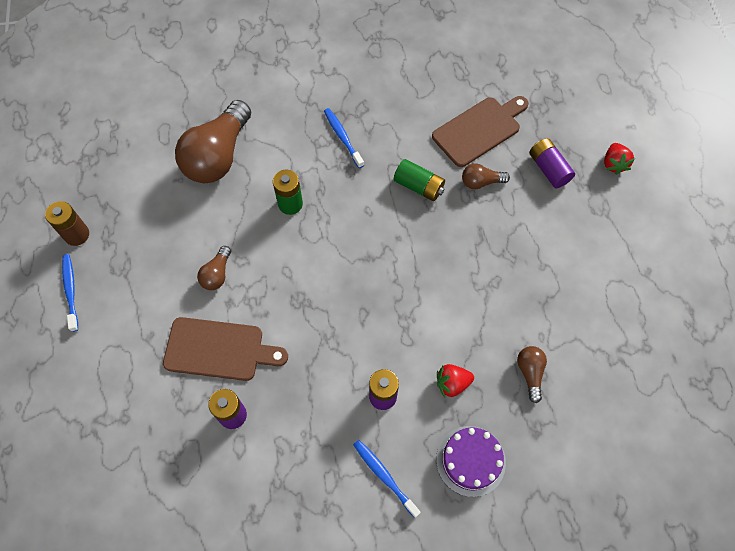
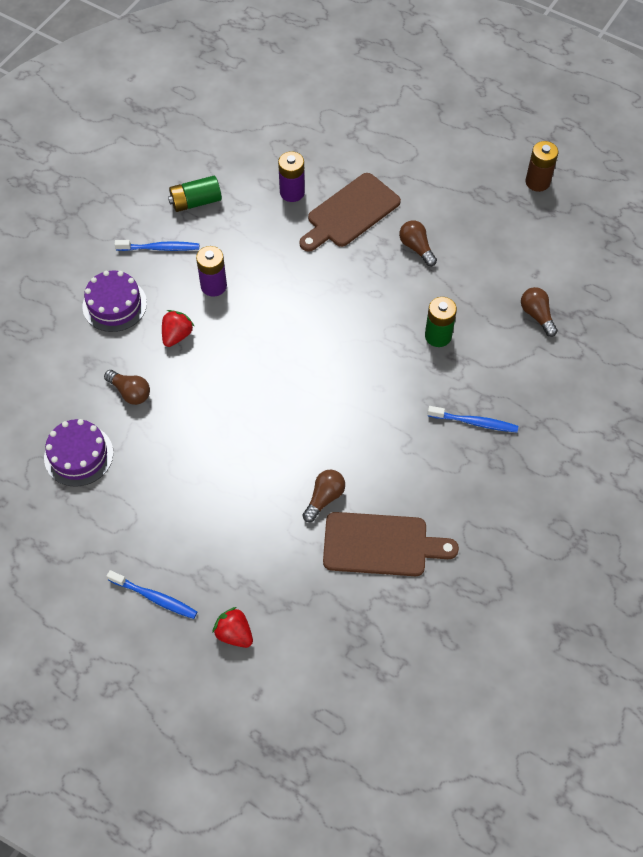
camera: 130 degrees right, 5 degrees down
blue toothbrush [62,254,78,332] -> blue toothbrush moved to [107,570,197,619]
brown light bulb [175,100,251,183] -> brown light bulb [521,287,558,337], size x0.46
green battery [394,159,445,201] -> green battery moved to [168,176,222,212]
brown cutting board [432,96,529,167] -> brown cutting board turned 90 degrees counterclockwise [323,512,459,576]
purple battery [529,138,575,188] -> none
none -> purple cake [44,419,113,487]

